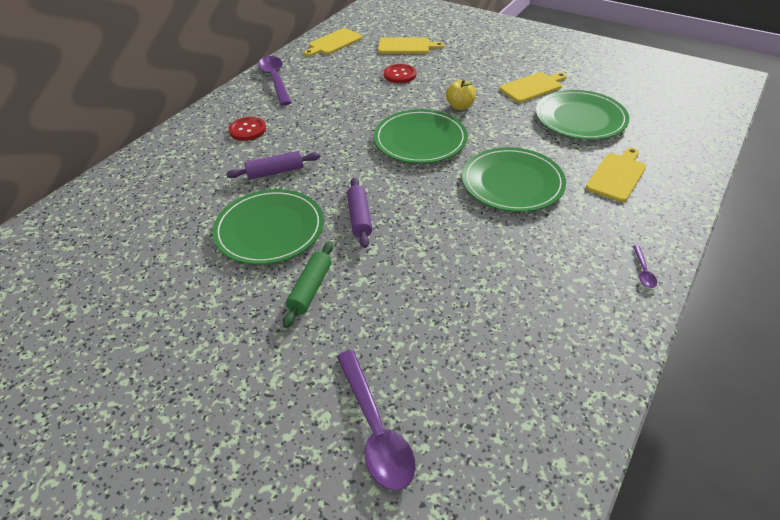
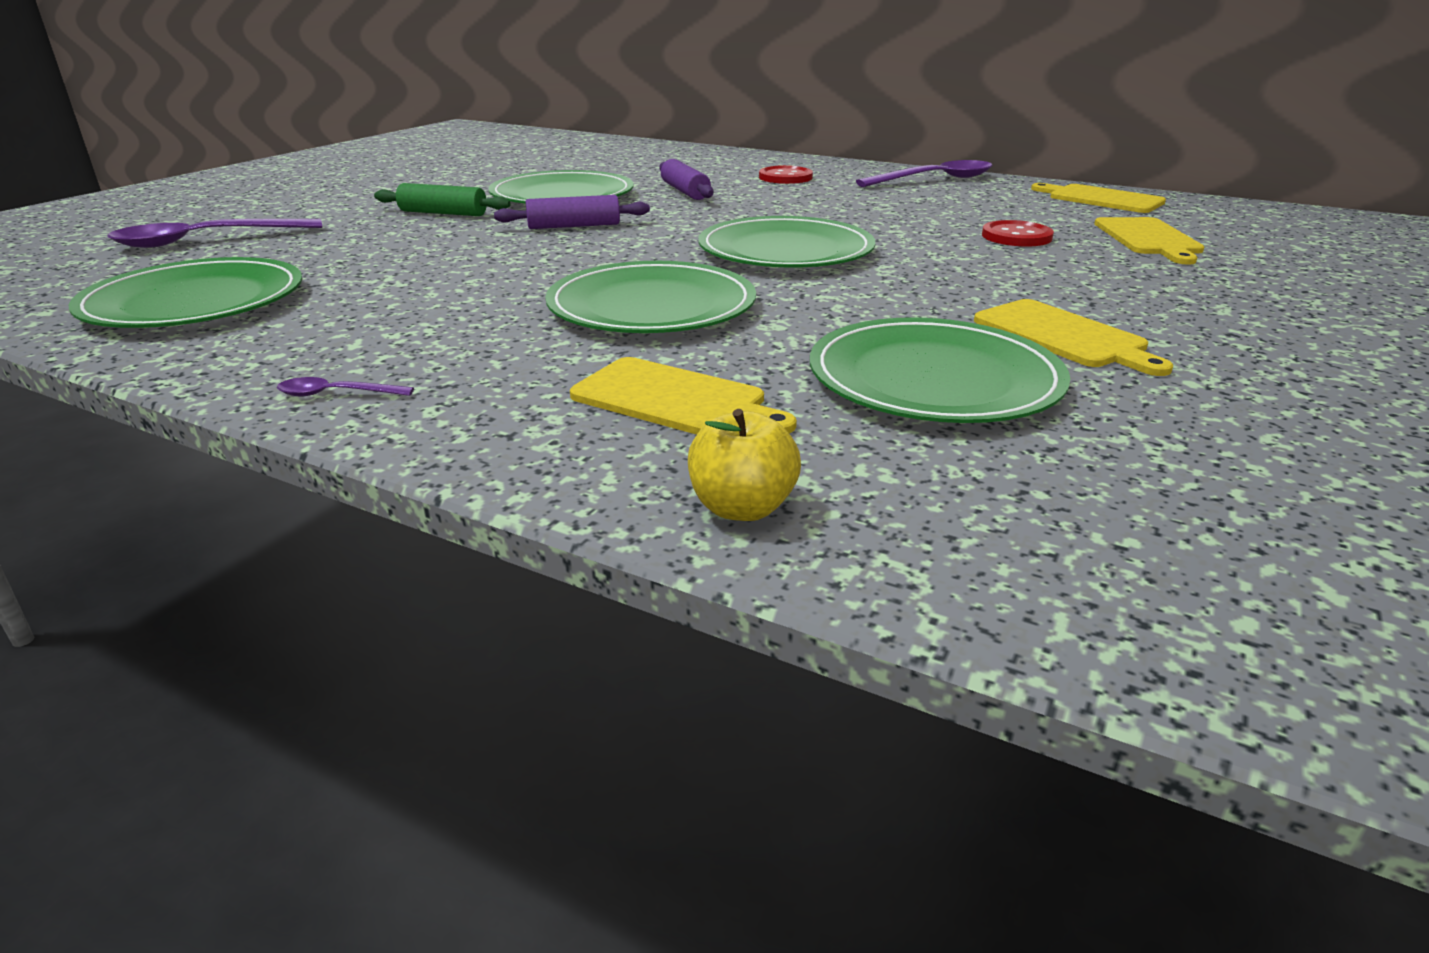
camera: 85 degrees right, 15 degrees down
yellow apple [446,80,476,110] -> yellow apple moved to [688,409,801,521]
none -> green plate [68,257,302,328]

